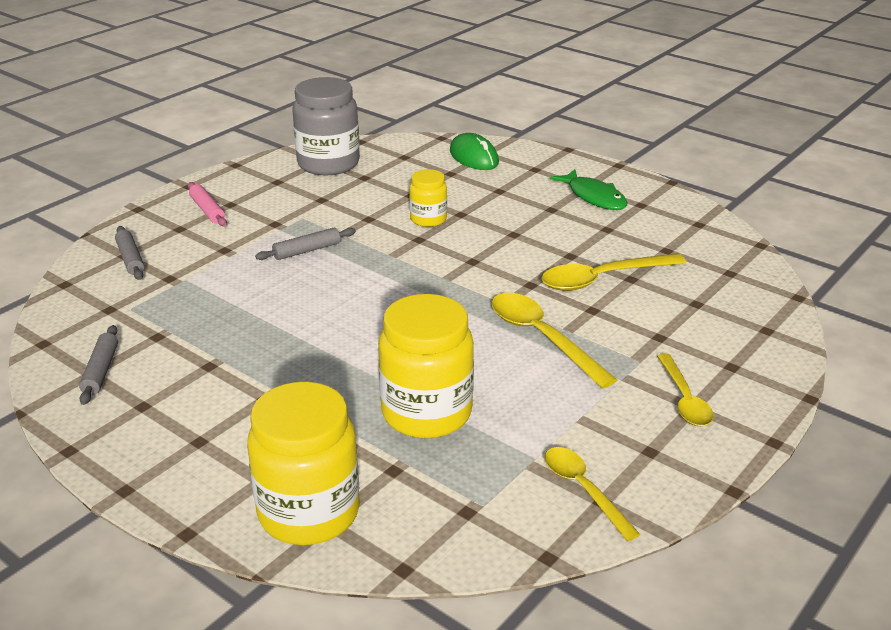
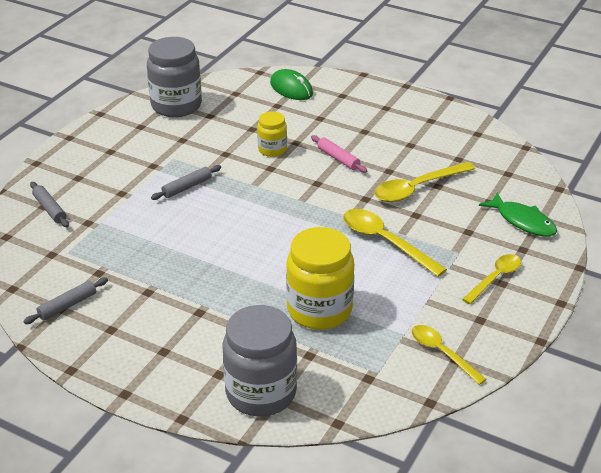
camera: 10 degrees left, 5 degrees up
grey rolling pin [79,325,118,405] -> grey rolling pin turned 60 degrees clockwise [23,278,108,324]
pink rolling pin [188,182,227,226] -> pink rolling pin moved to [311,135,367,173]
yellow jar [247,382,360,545] -> grey jar [223,305,297,417]
green fish [550,169,627,210] -> green fish moved to [479,192,557,237]
yellow spoon [657,353,714,426] -> yellow spoon turned 120 degrees counterclockwise [462,254,521,304]

